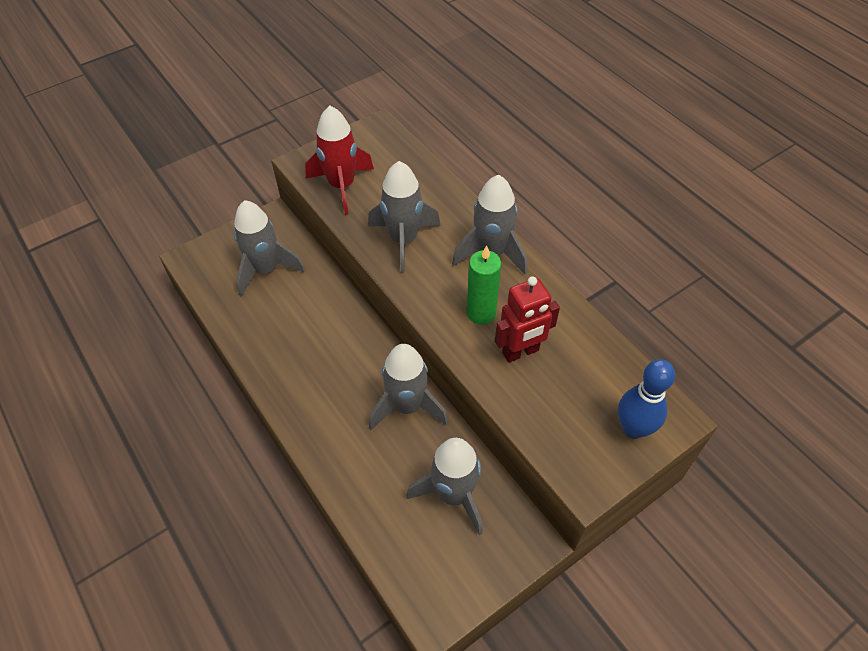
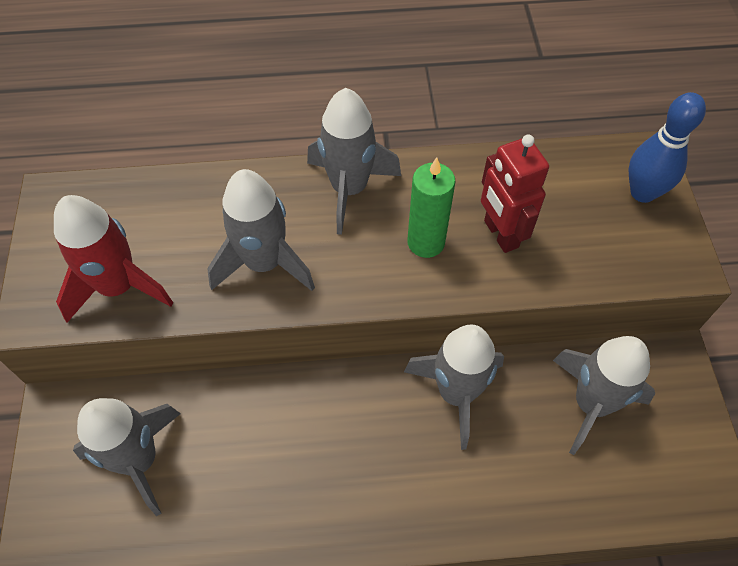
camera: 60 degrees left, 5 degrees up
red robot [495,276,560,363] -> red robot turned 150 degrees clockwise [481,135,549,253]

